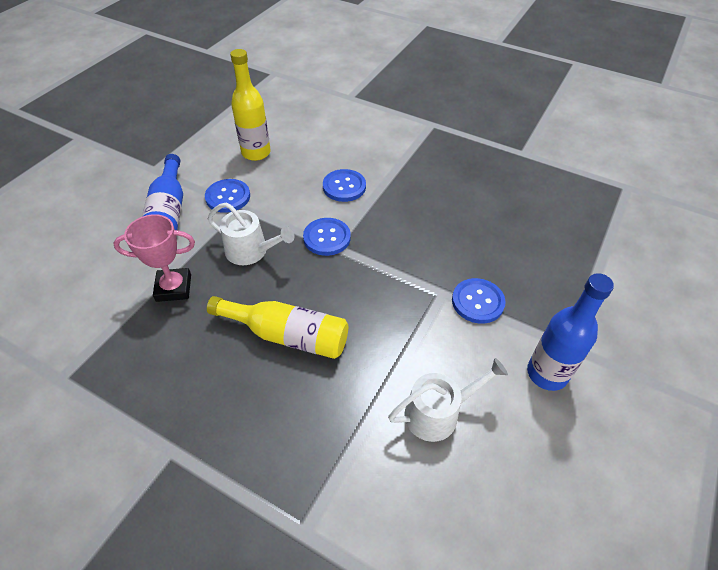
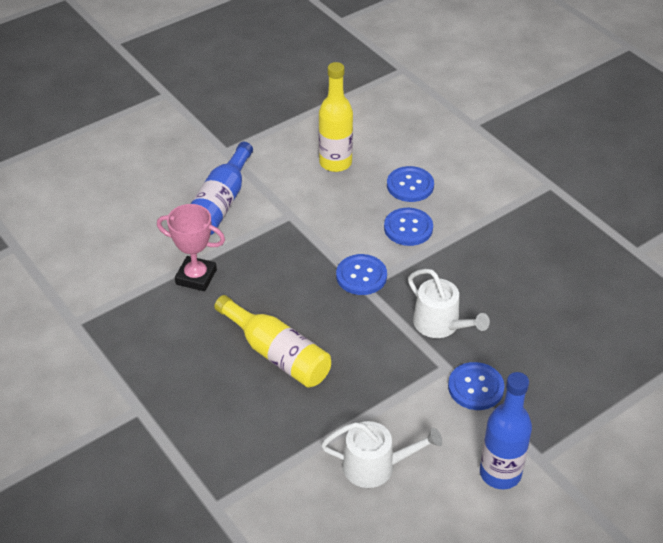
camera: 25 degrees right, 5 degrees down
blue button [205,179,250,213] -> blue button moved to [387,166,434,202]
white watering can [208,203,294,265] -> white watering can moved to [408,269,490,338]

